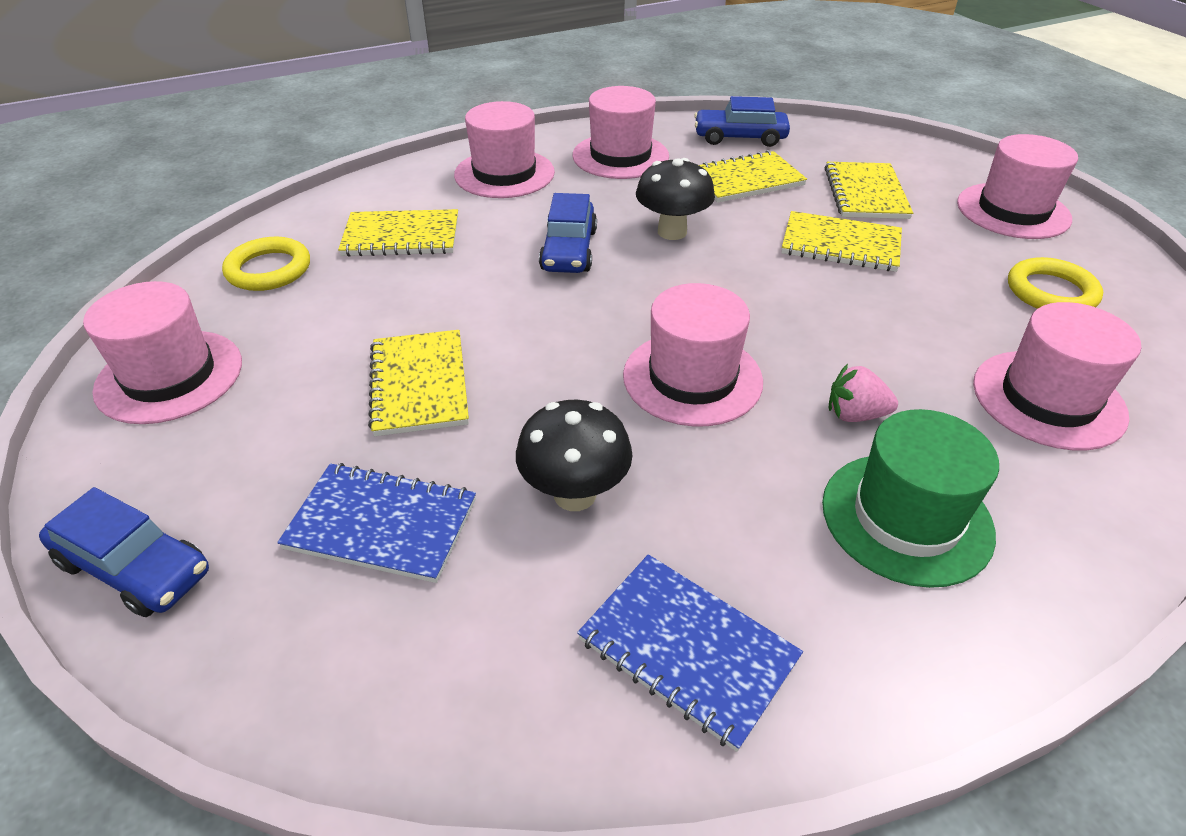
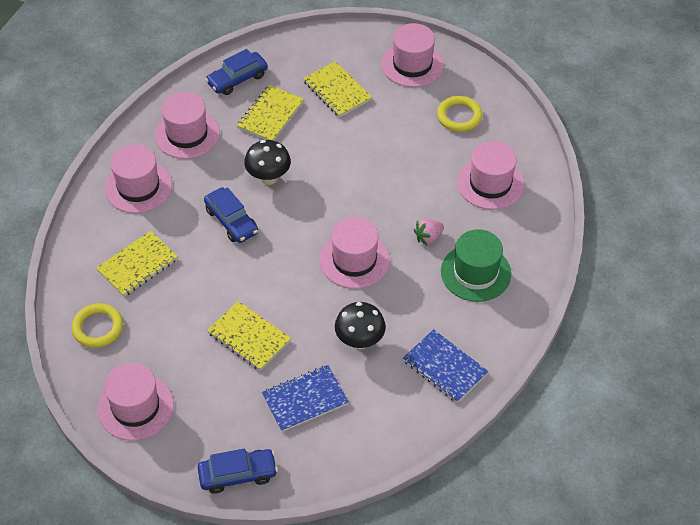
camera: 40 degrees left, 10 degrees up
blue notebook [577,554,803,752] -> blue notebook turned 45 degrees clockwise [403,329,488,403]
yellow notebook [781,211,902,272] -> none

